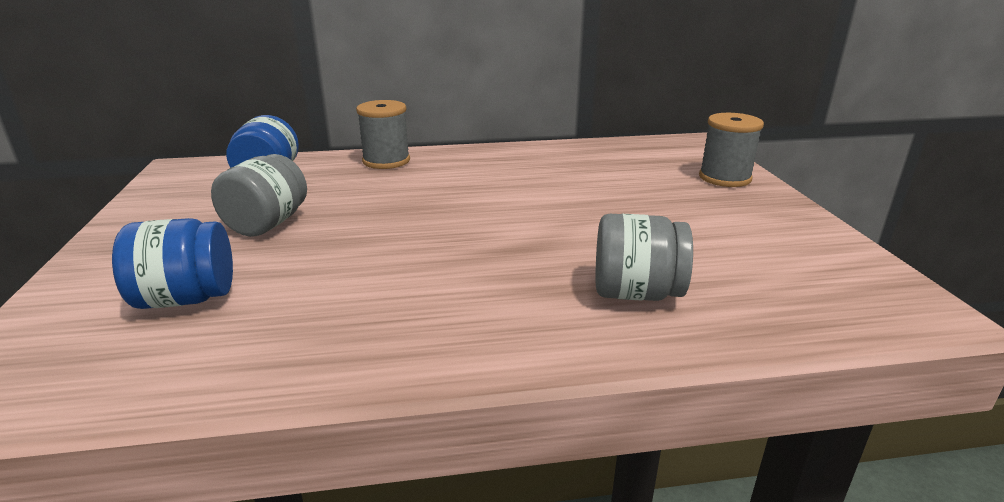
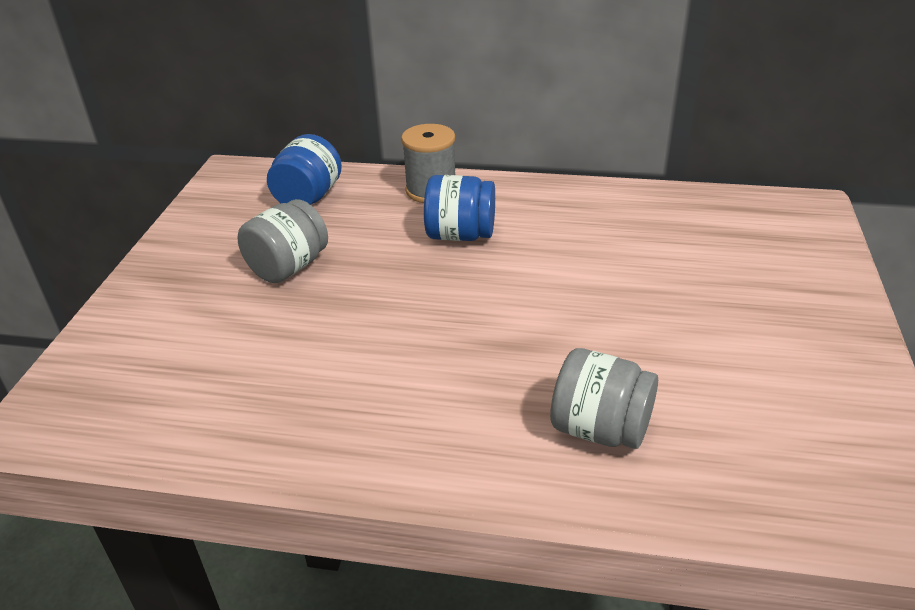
camera: 20 degrees right, 10 degrees up
blue jar [112,218,233,309] -> blue jar moved to [424,175,495,241]
grey spool [699,113,764,187] -> none

